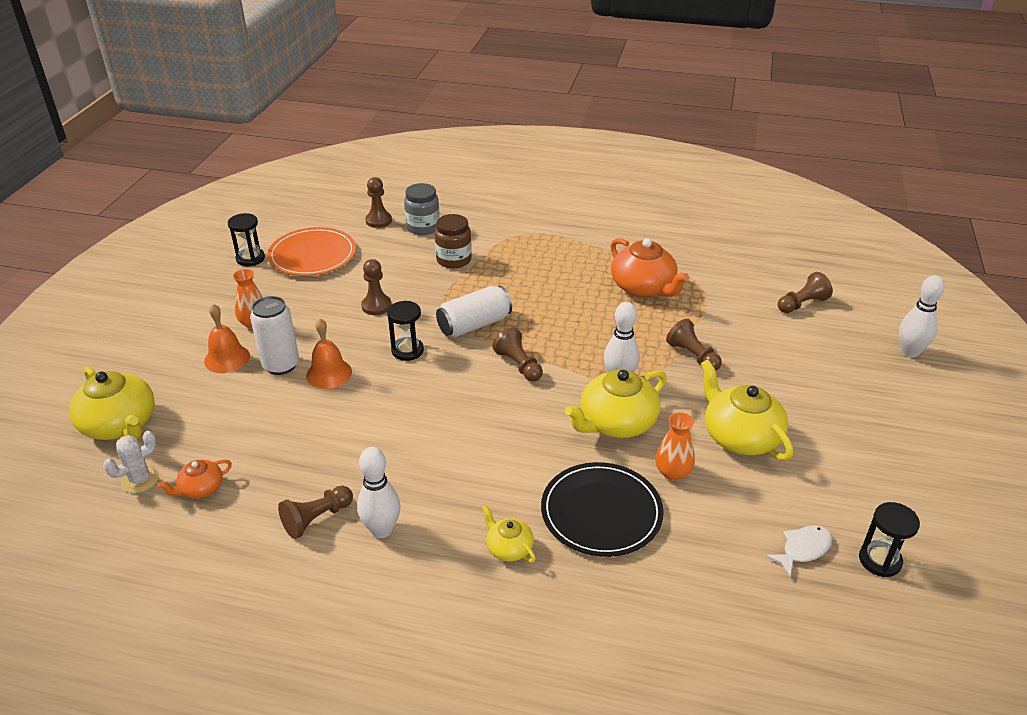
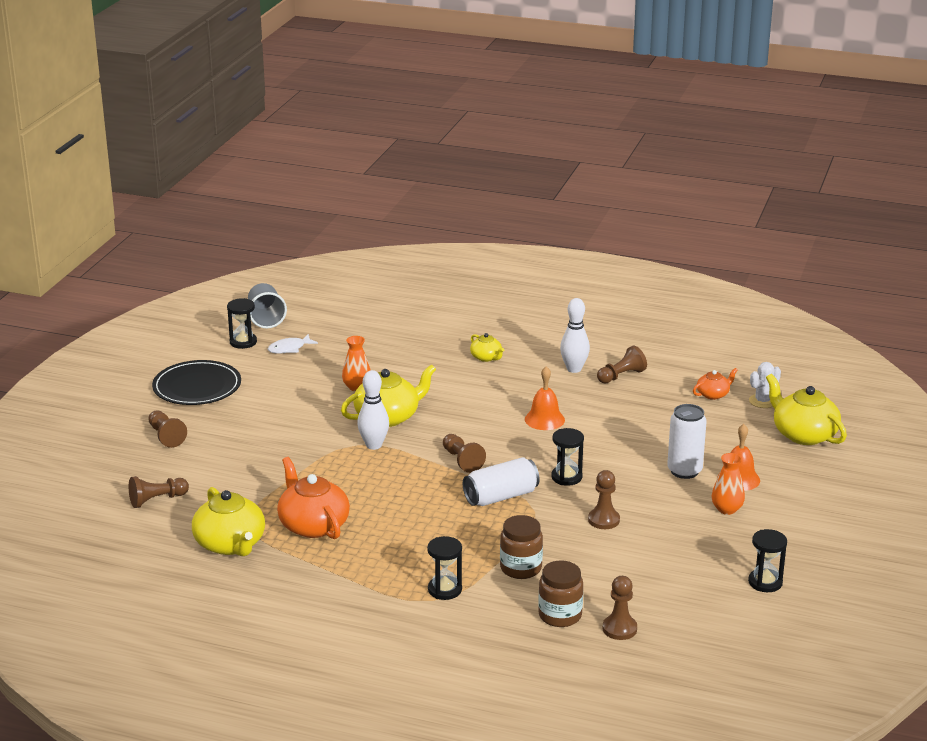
camera: 175 degrees left, 10 degrees down
orange plate [267,227,356,276] -> none
orange bell [306,319,352,389] -> orange bell moved to [525,366,565,430]
grey jar [404,183,440,235] -> brown jar [538,560,583,627]
black plate [541,462,664,557] -> black plate moved to [152,360,241,405]
brown pawn [666,319,722,371] -> brown pawn moved to [148,410,187,448]
yellow teapot [701,359,793,461] -> yellow teapot moved to [192,487,265,556]
white bowling pin [899,275,945,358] -> none
none -> grey cup [248,283,287,329]
none -> black hourglass [427,536,462,600]

